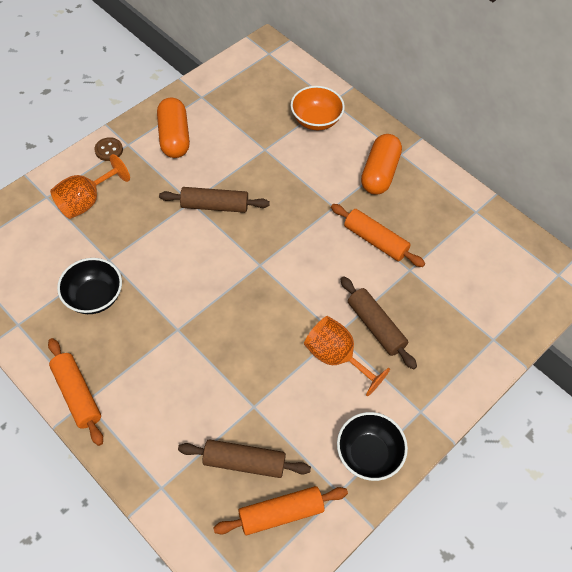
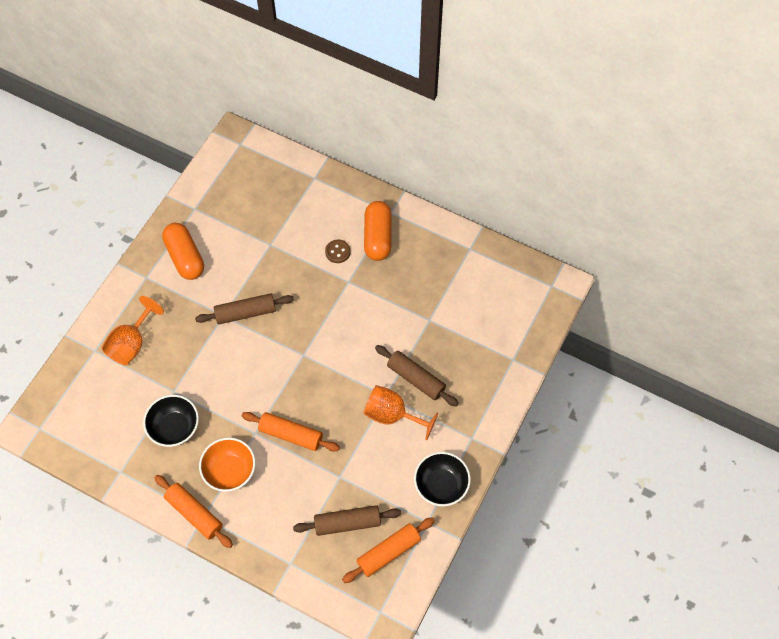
camera: 15 degrees left, 5 degrees up
brown button [94,137,123,161] -> brown button moved to [325,239,351,263]
orange bowl [291,86,345,130] -> orange bowl moved to [199,438,255,492]
orange rolling pin [331,204,425,267] -> orange rolling pin moved to [242,412,340,452]

